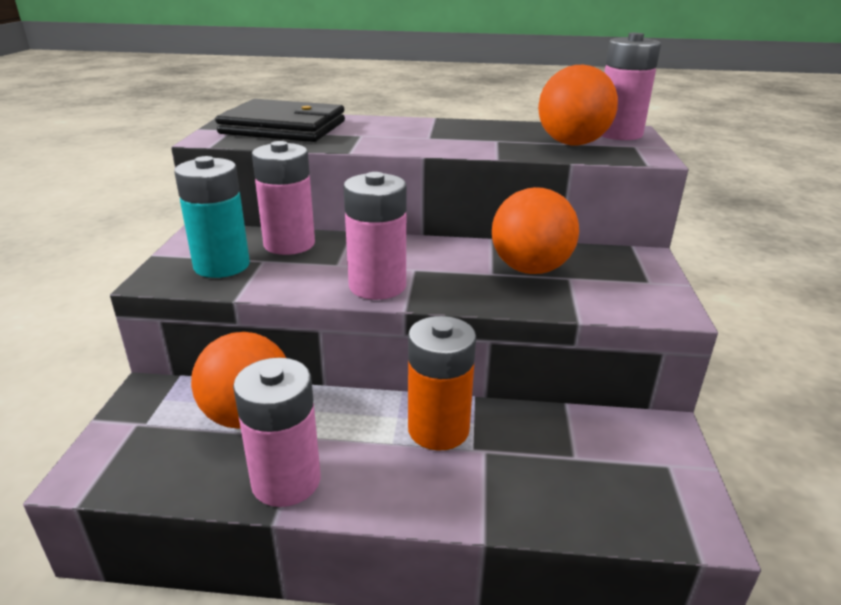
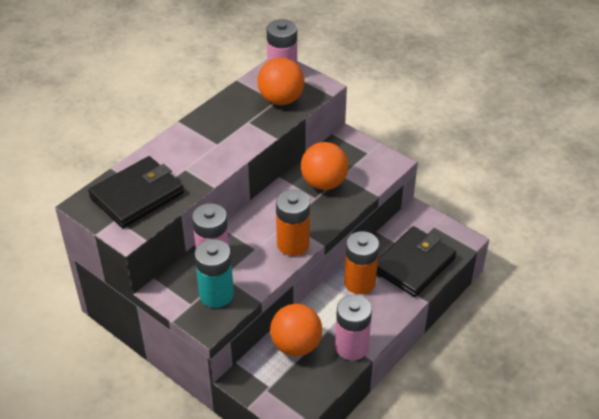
camera: 55 degrees left, 15 degrees up
pink battery [343,172,406,300] -> orange battery [276,189,310,256]
none -> black wallet [377,226,456,297]

